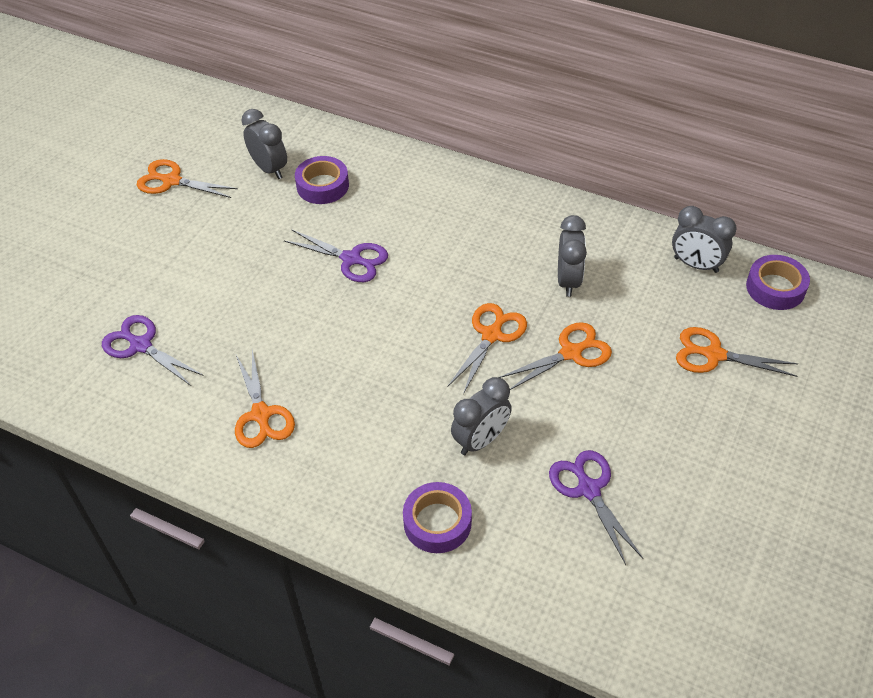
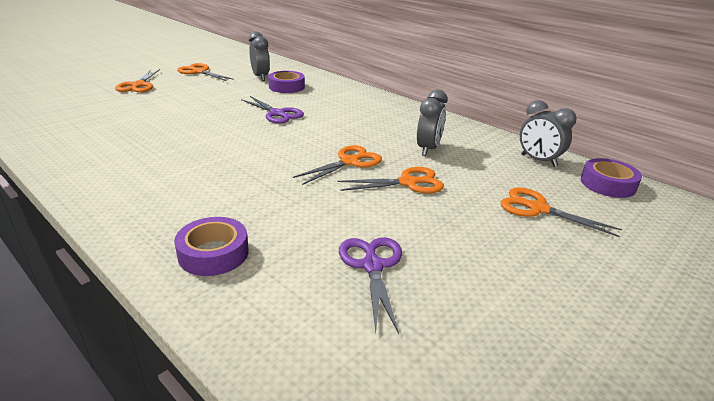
camera: 15 degrees right, 20 degrees down
purple scissors [102,315,204,386] -> none
orange scissors [235,350,295,448] -> orange scissors moved to [115,69,160,92]
grey clock [451,377,512,455] -> none

